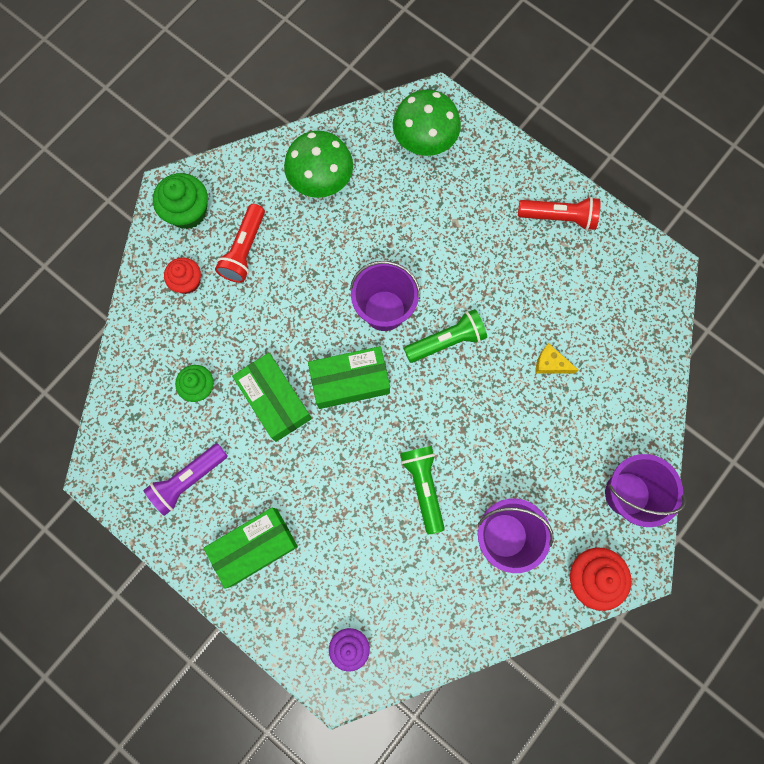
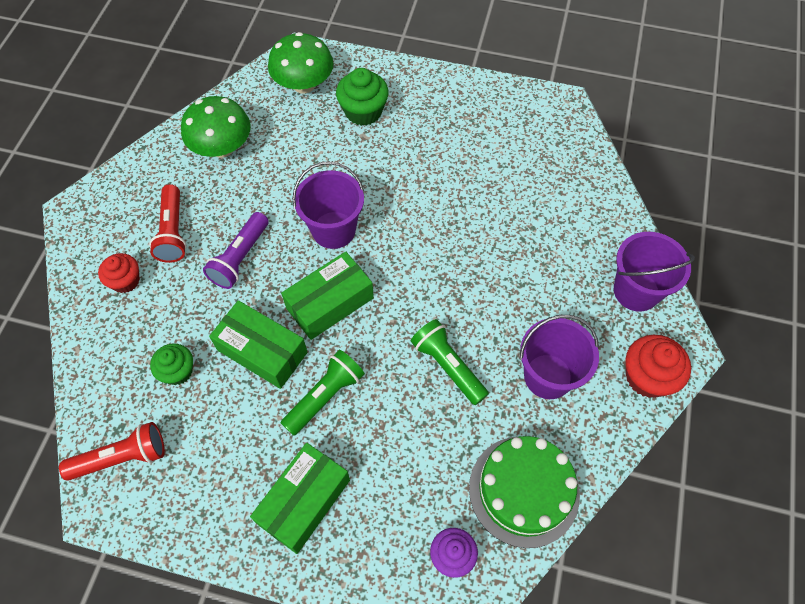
camera: 25 degrees left, 15 degrees down
purple flashlight [143,443,228,516] -> purple flashlight moved to [203,212,269,289]
green cupcake [153,173,208,229] -> green cupcake moved to [336,68,389,126]
green flashlight [404,309,487,363] -> green flashlight moved to [281,350,365,436]
red flashlight [518,197,601,231] -> red flashlight moved to [59,422,165,481]
yellow cheese [535,343,578,374] -> none
none -> green cake [469,436,580,548]

